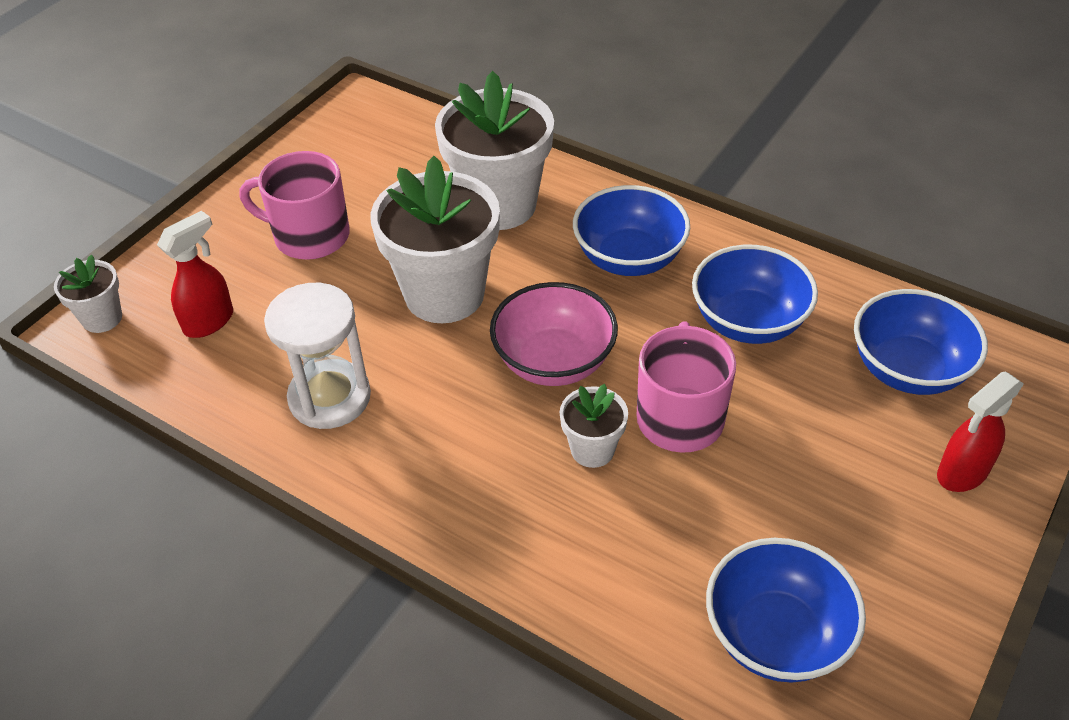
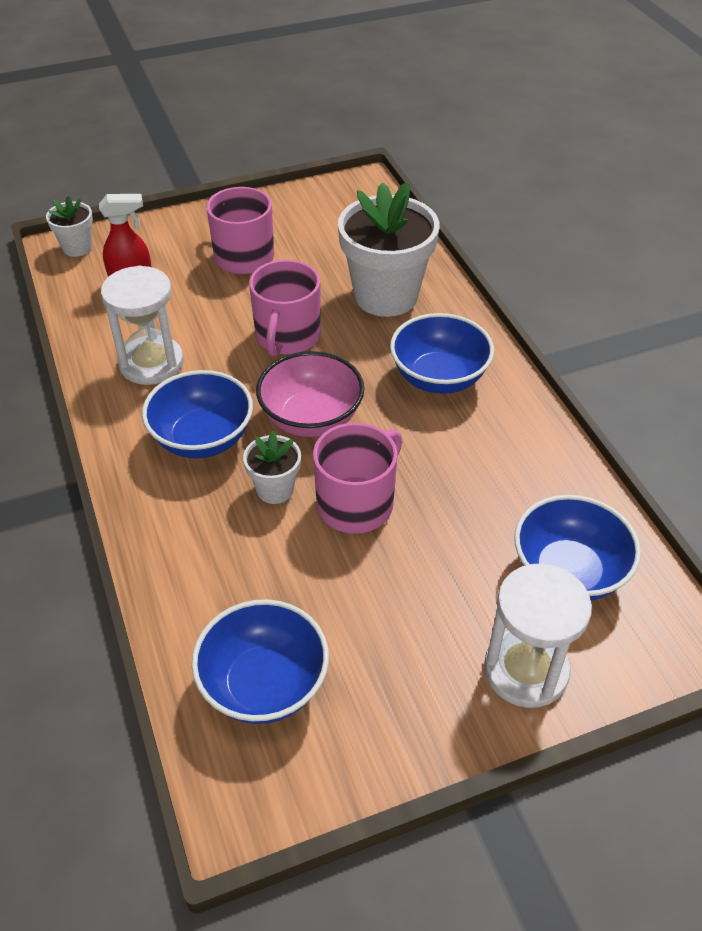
camera: 35 degrees right, 0 degrees up
white flower pot [371,156,500,323] -> pink mug [249,260,321,357]
blue bowl [692,245,818,344] -> blue bowl moved to [142,370,253,459]
red spray bottle [937,372,1024,492] -> white hourglass [484,564,592,708]

